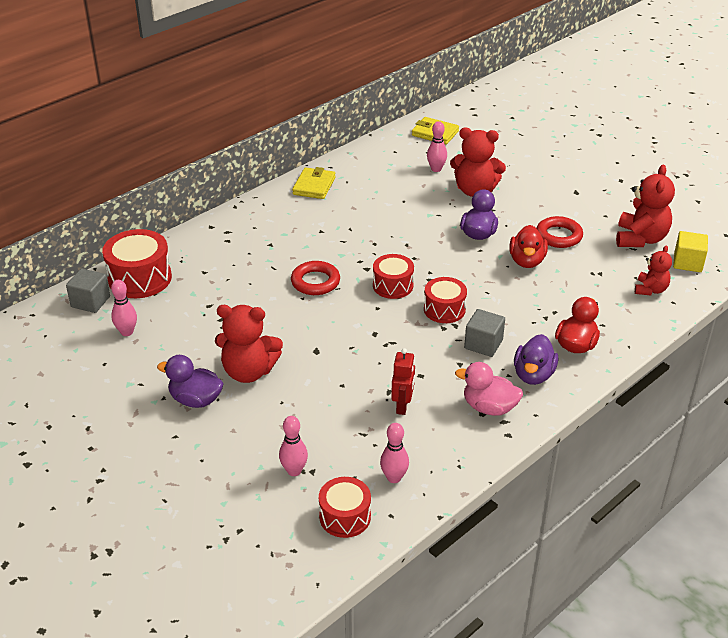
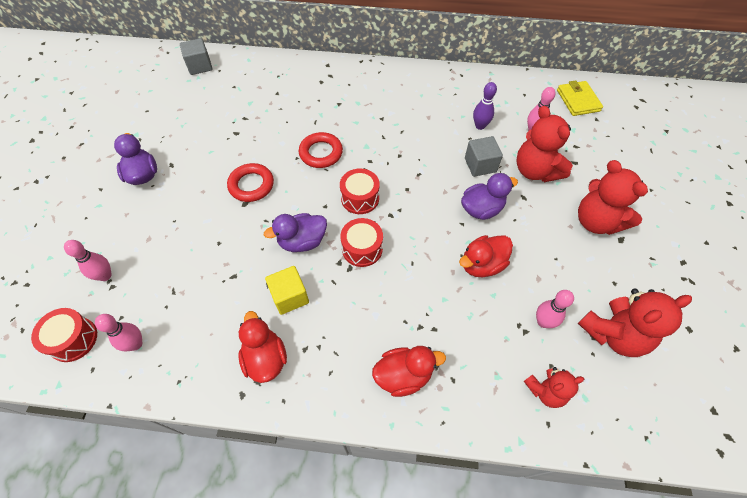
camera: 50 degrees right, 20 degrees up
red drum [102,229,172,298] -> none
pink bowling pin [111,280,137,336] -> pink bowling pin moved to [536,290,574,328]
red teddy bear [215,305,283,383] -> red teddy bear moved to [578,160,648,235]
yellow wallet [292,167,335,199] -> none
red robot [391,348,415,415] -> none
pink duck [455,362,523,416] -> red duck [238,311,287,383]
grey cube [464,309,505,357] -> grey cube moved to [465,136,503,177]
purple duck [514,334,558,385] -> purple duck moved to [264,213,327,252]
red ring [536,216,583,248] -> red ring moved to [227,163,274,202]
yellow cube [673,231,708,272] -> yellow cube moved to [265,266,309,315]
none -> purple bowling pin [473,82,497,130]

